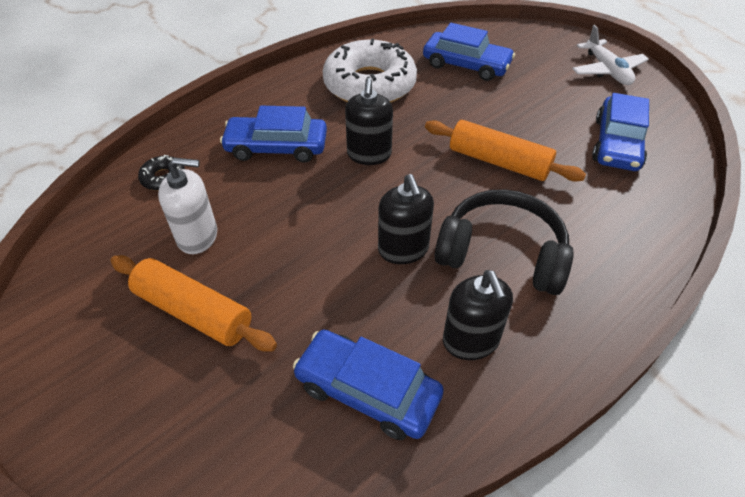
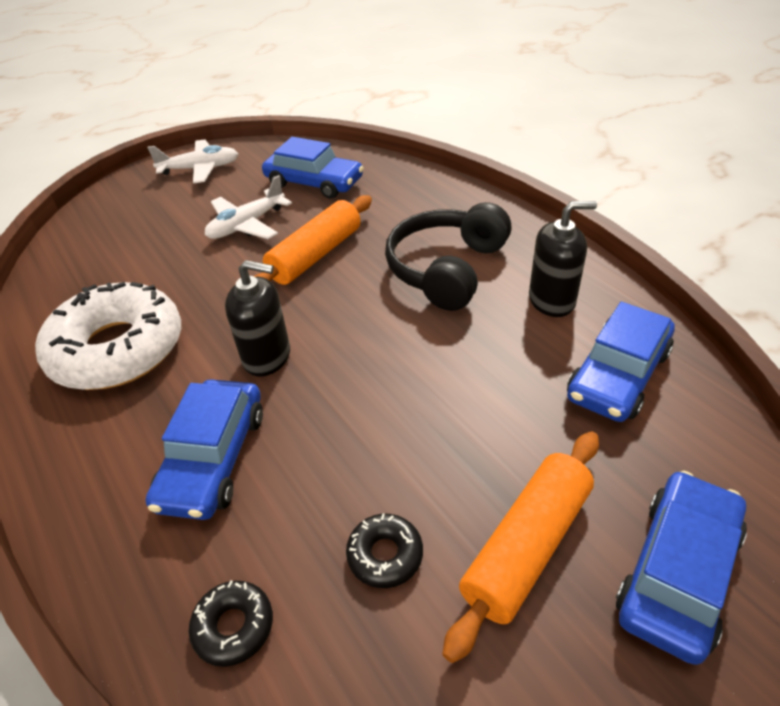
camera: 80 degrees left, 5 degrees down
white soap dispenser [158,157,217,254] -> black donut [346,514,423,588]
black soap dispenser [378,174,434,264] -> none
blue car [423,23,515,81] -> blue car moved to [616,471,747,665]
none -> white plane [205,175,292,239]

